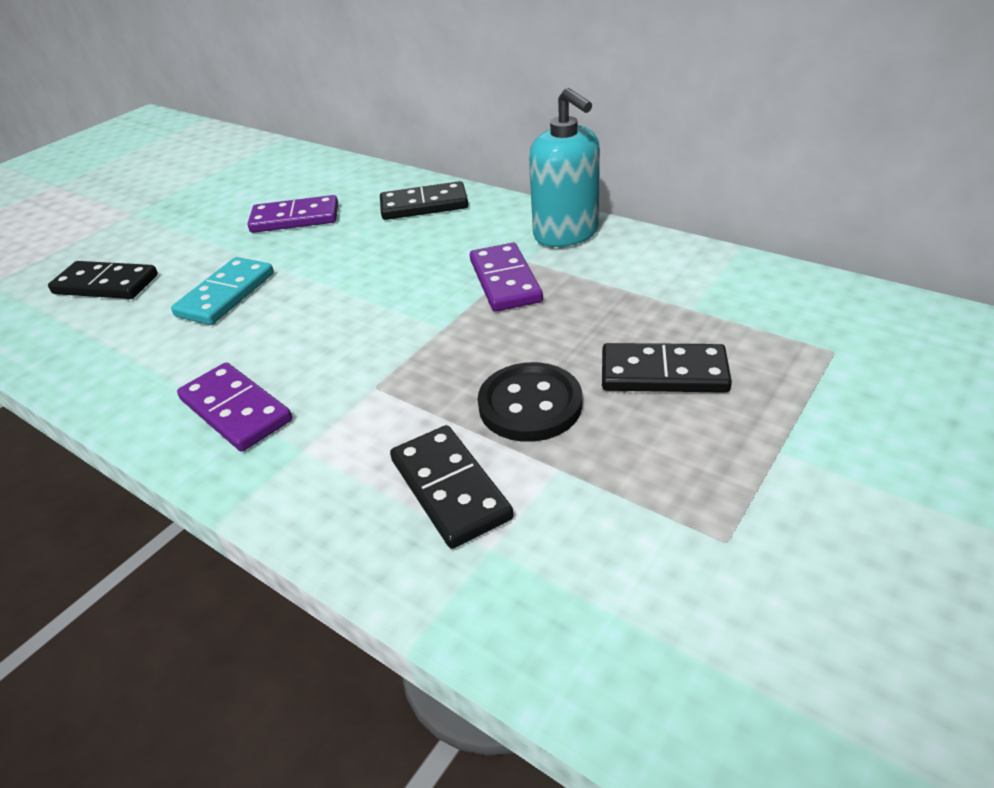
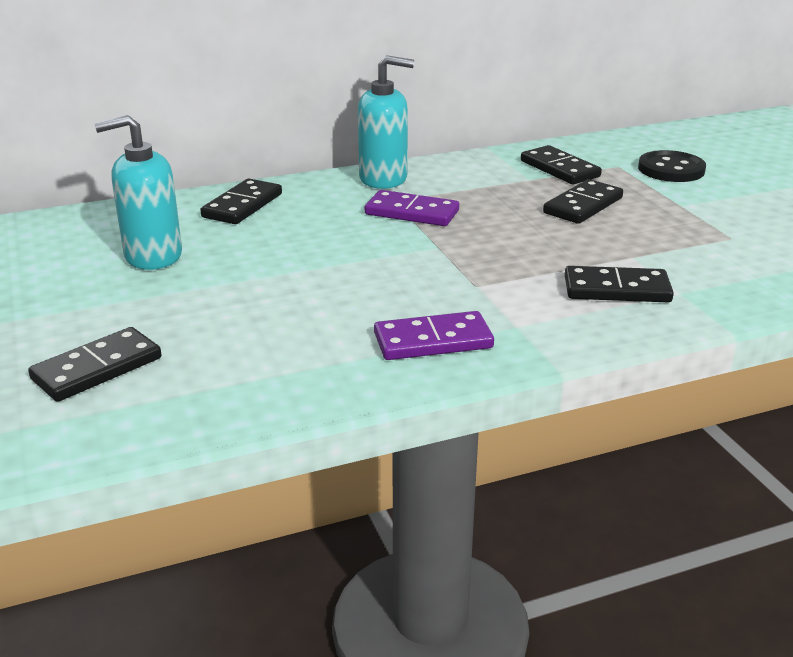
camera: 60 degrees left, 10 degrees down
turquoise domino [171,257,274,325] -> none
purple domino [247,195,338,233] -> turquoise soap dispenser [94,115,182,270]
black button [478,362,582,442] -> black button moved to [638,150,706,182]
none -> black domino [521,145,602,184]

